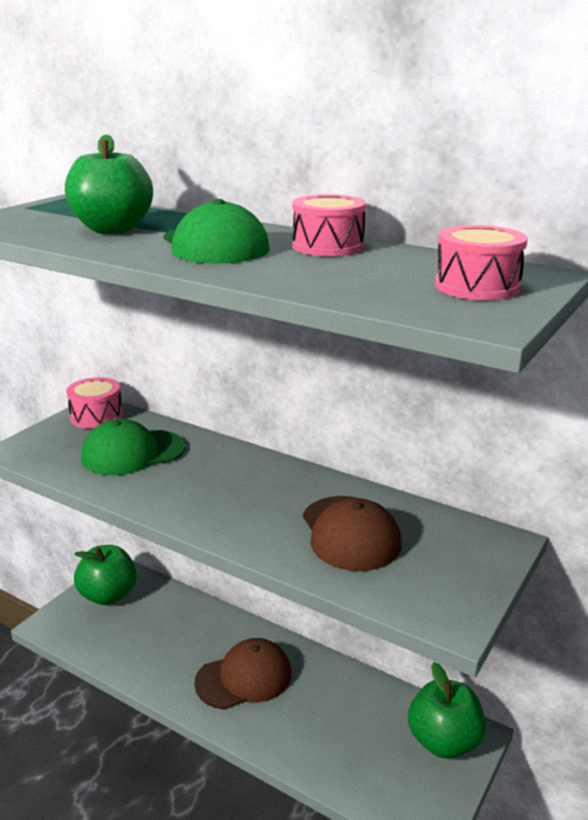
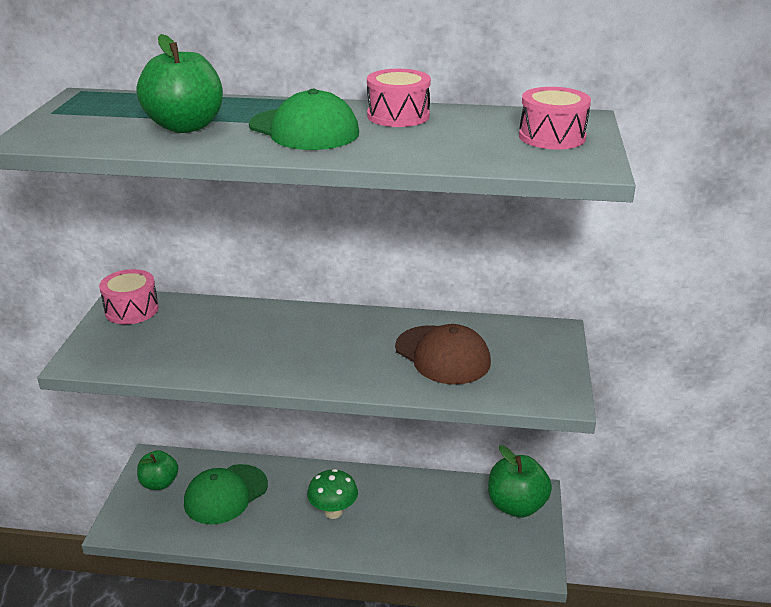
camera: 25 degrees left, 5 degrees up
green apple [74,545,137,605] -> green apple [137,450,178,490], size x0.66
green cap [81,419,185,475] -> green cap moved to [184,464,268,525]
brown cap [194,638,292,709] -> green mushroom [307,469,358,519]

